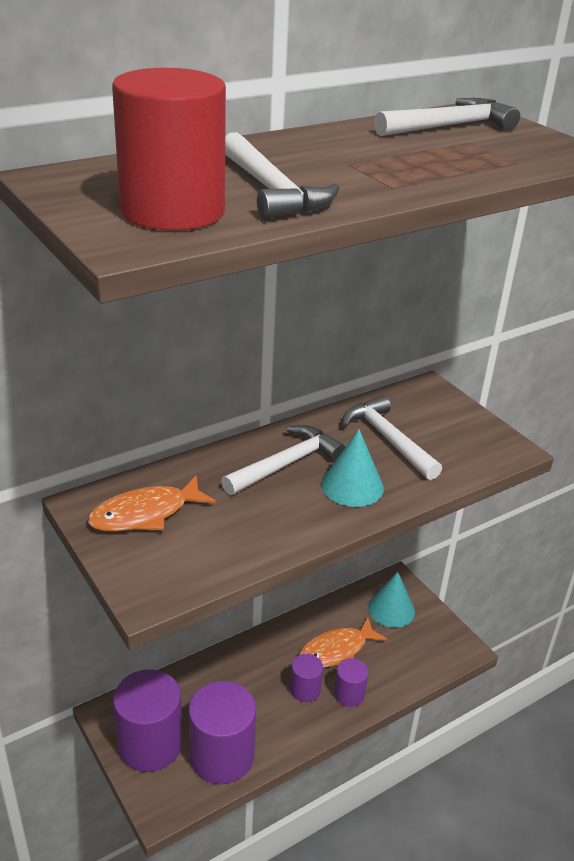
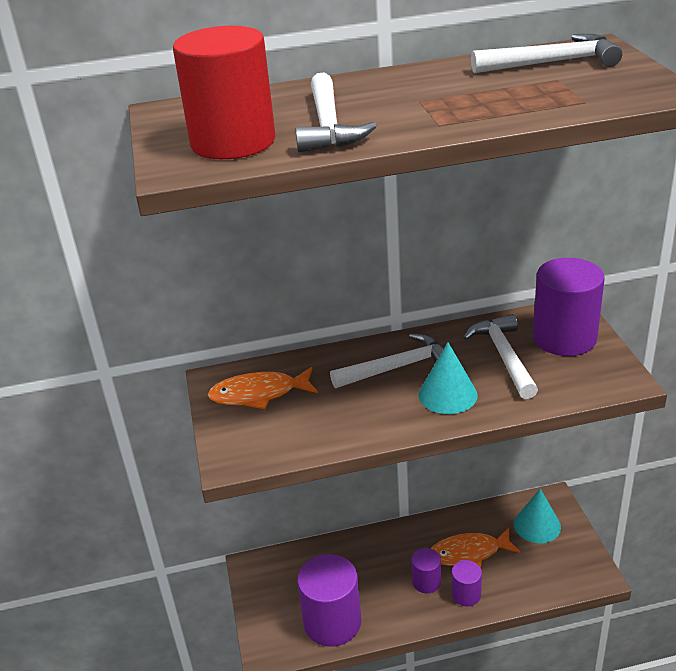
camera: 25 degrees right, 0 degrees up
purple cylinder [113,669,183,772] -> purple cylinder moved to [533,258,605,356]

